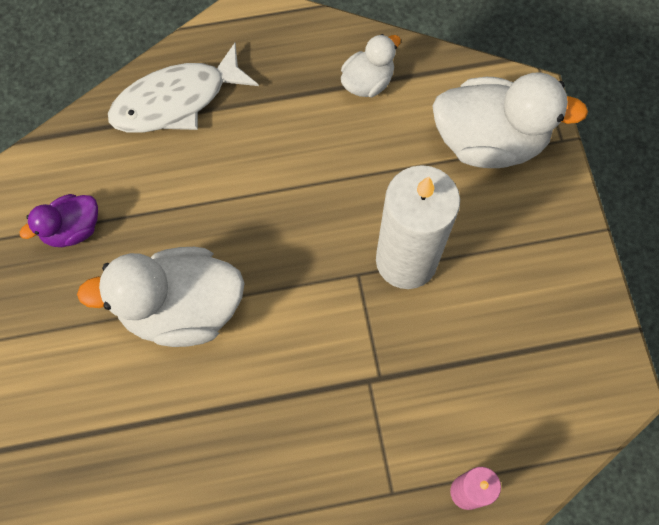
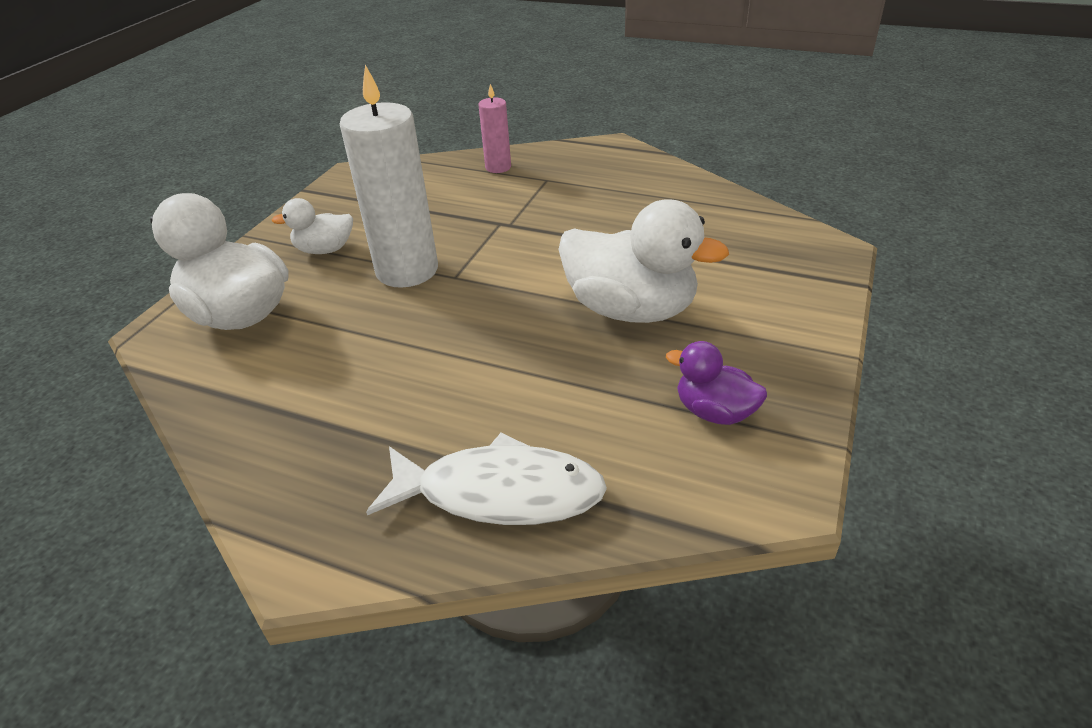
camera: 145 degrees left, 30 degrees down
purple duck [20,194,98,247] -> purple duck turned 150 degrees counterclockwise [666,341,767,425]
white duck [341,34,401,97] -> white duck moved to [271,198,353,254]

